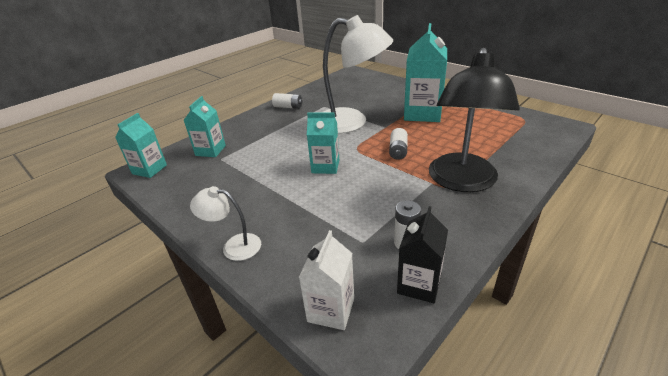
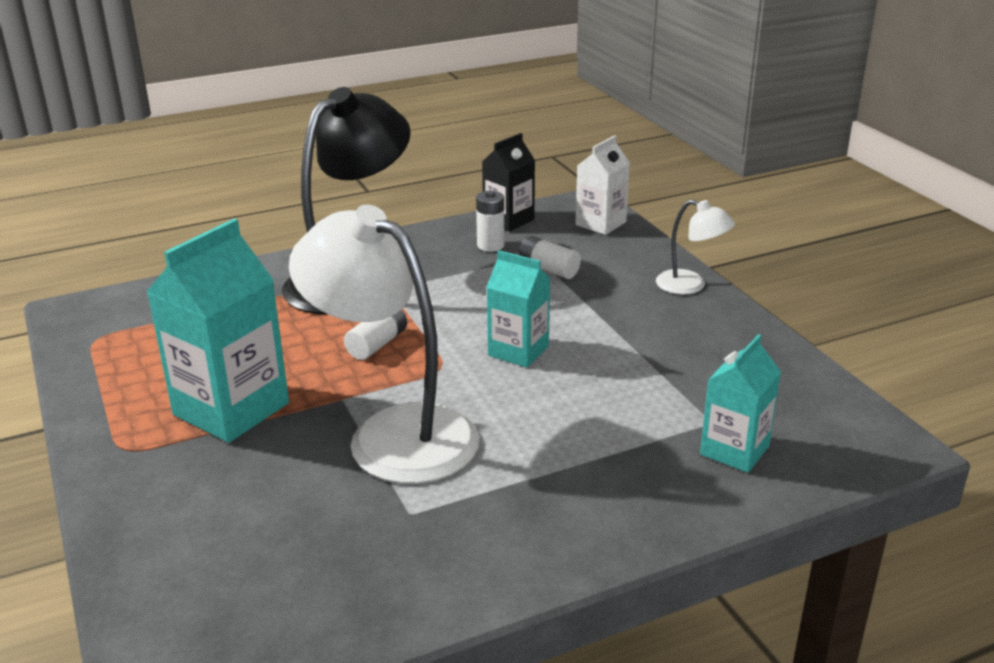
camera: 160 degrees left, 5 degrees down
turquoise carton [115,113,167,178] -> none
white battery [272,93,302,109] -> white battery moved to [519,236,581,279]

